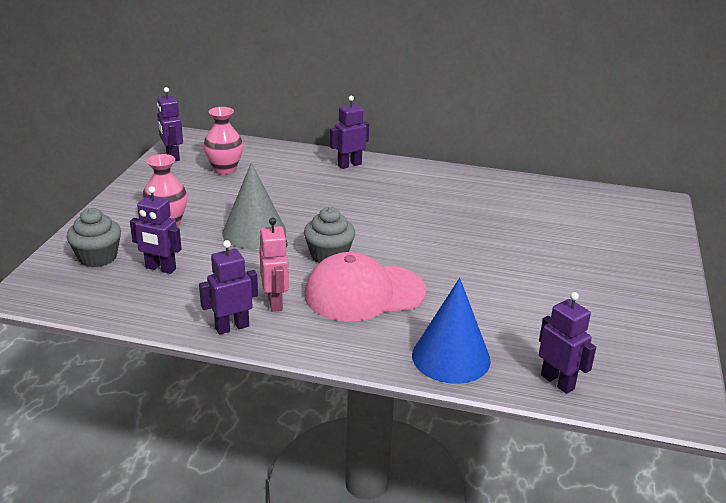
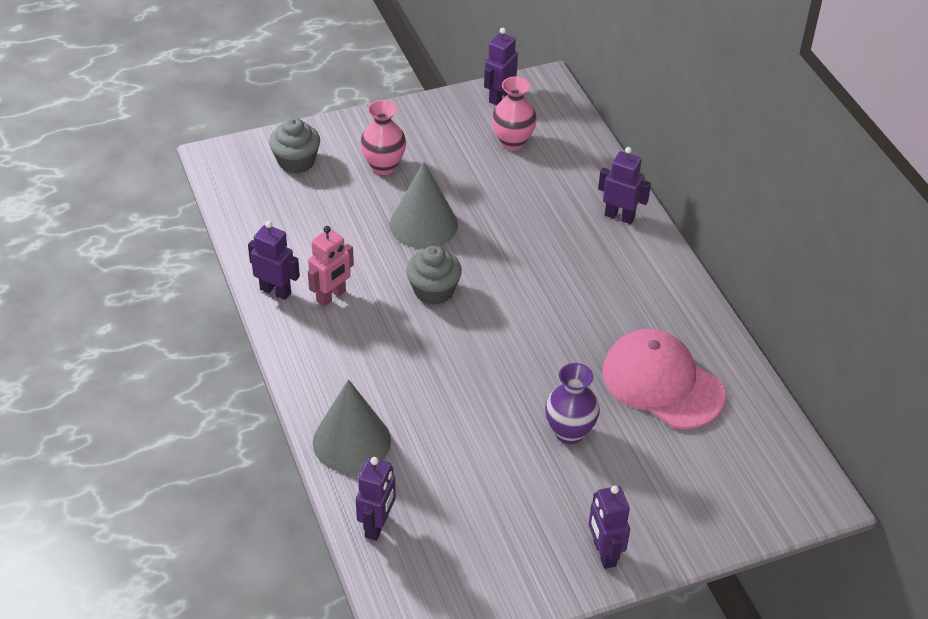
camera: 55 degrees right, 15 degrees up
purple robot [130,186,182,274] -> purple robot moved to [589,485,630,569]
pink cap [305,252,427,322] -> pink cap moved to [602,329,726,429]
blue cone [412,278,491,384] -> grey cone [313,379,391,473]
none -> purple vase [545,363,600,444]

